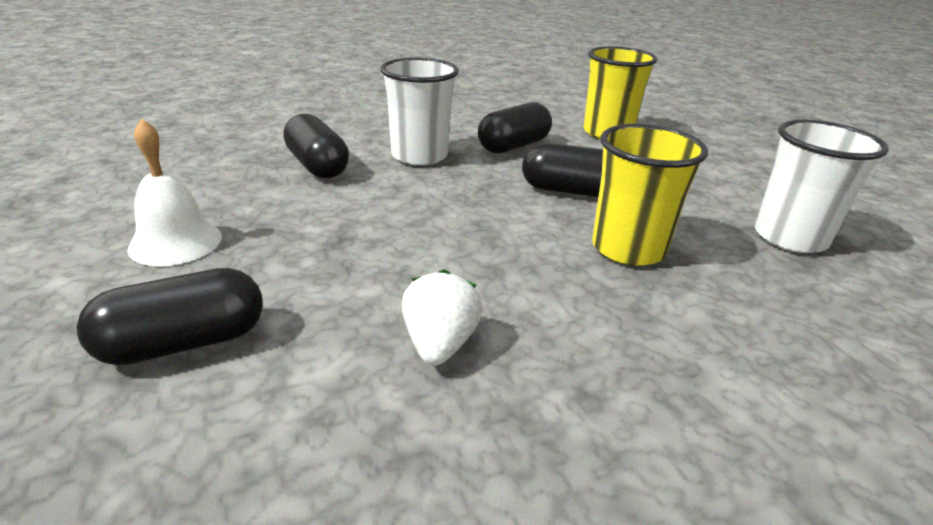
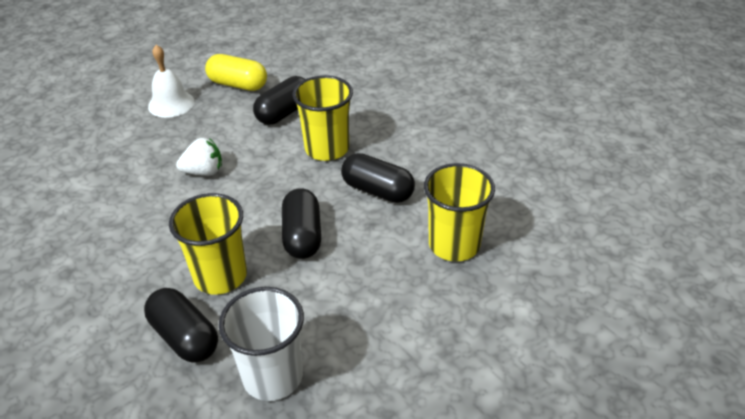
camera: 75 degrees right, 10 degrees up
black capsule [77,268,263,365] -> black capsule moved to [144,288,218,363]
white cup [380,58,459,166] -> yellow cup [293,75,353,161]
white strawberry [402,269,483,366] -> white strawberry moved to [176,138,222,176]
none -> yellow capsule [205,54,267,91]

